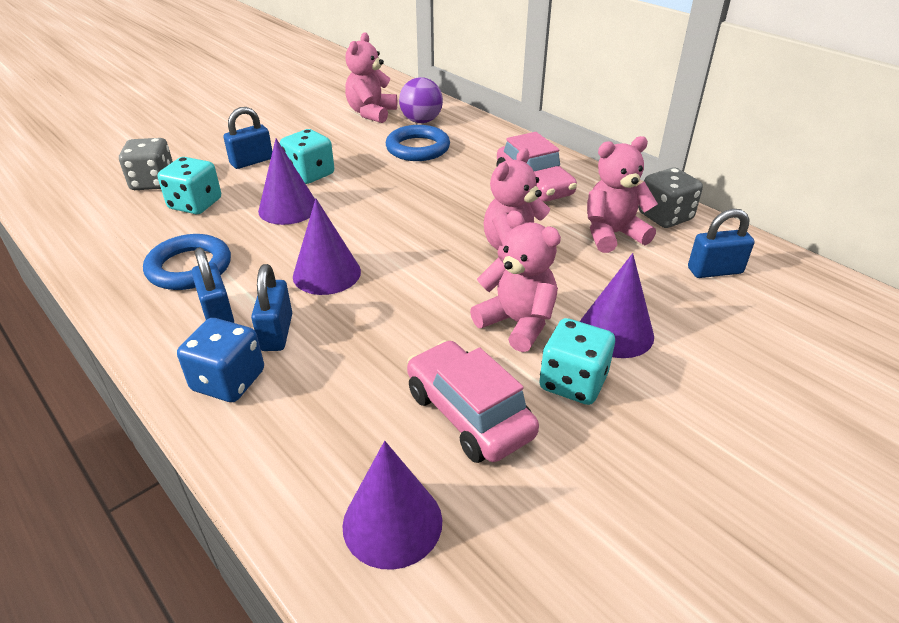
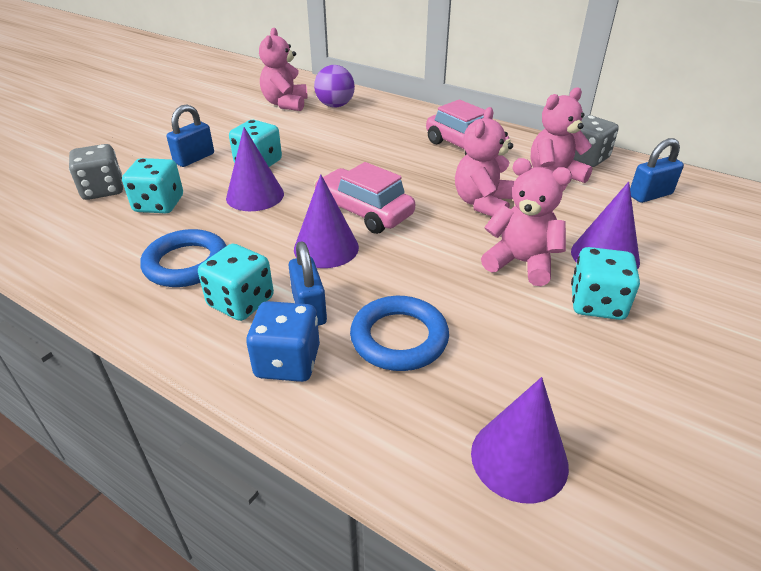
camera: 15 degrees left, 0 degrees up
blue padlock [191,247,234,323] -> turquoise dice [198,244,274,321]
blue ring [386,125,450,161] -> blue ring moved to [350,296,449,371]
pink car [407,340,539,463] -> pink car moved to [314,162,415,234]

